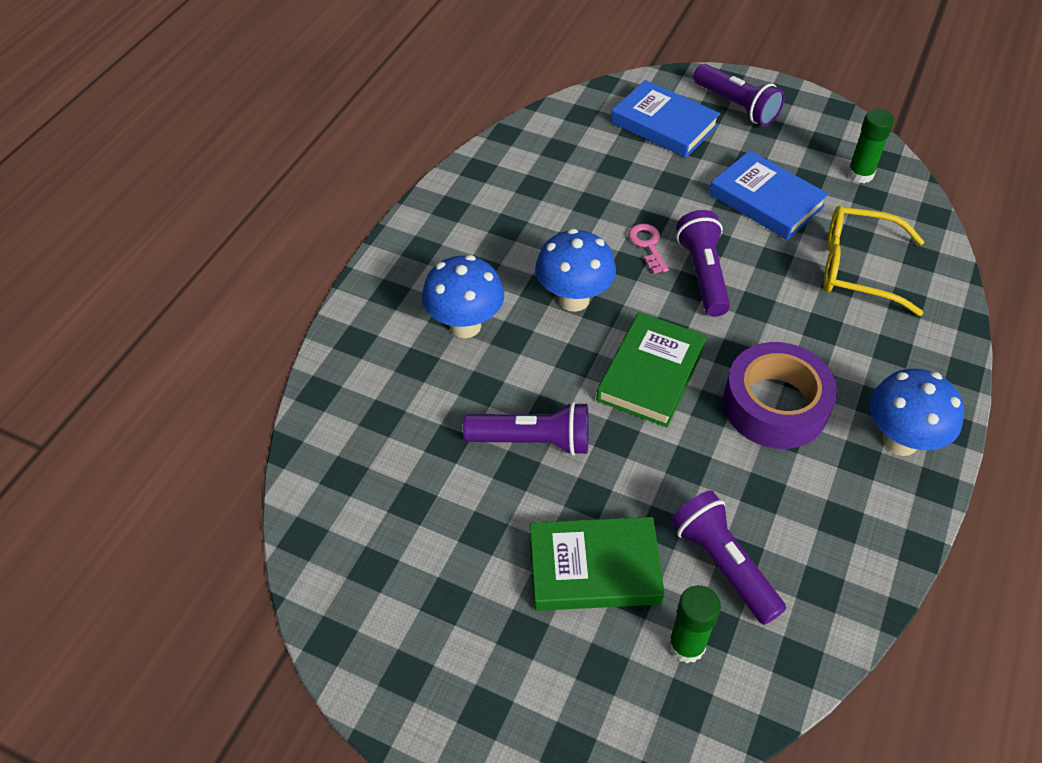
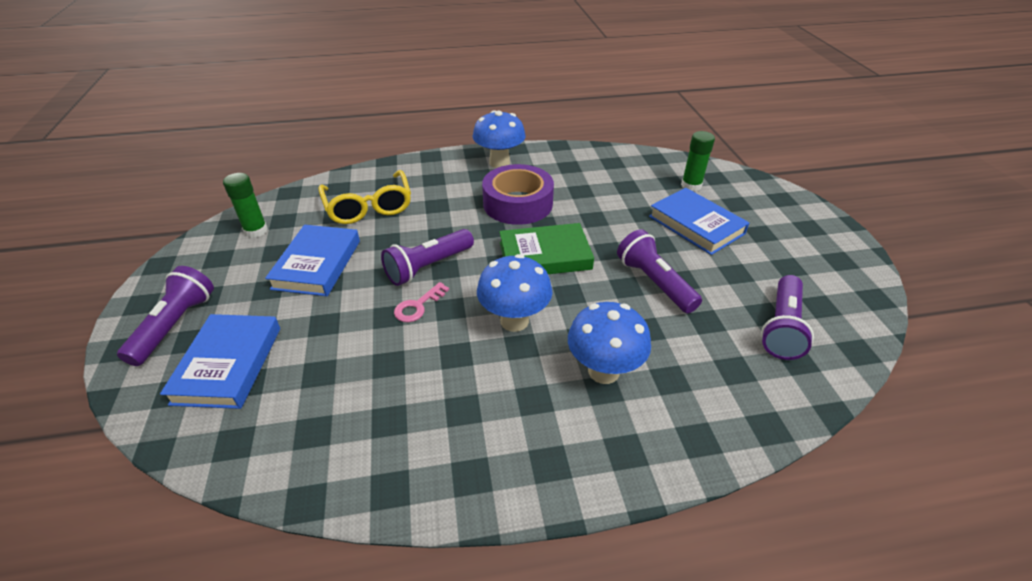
camera: 125 degrees left, 10 degrees down
green book [530,517,665,611] -> blue book [649,188,749,255]
purple flashlight [670,490,786,625] -> purple flashlight moved to [761,275,814,360]

